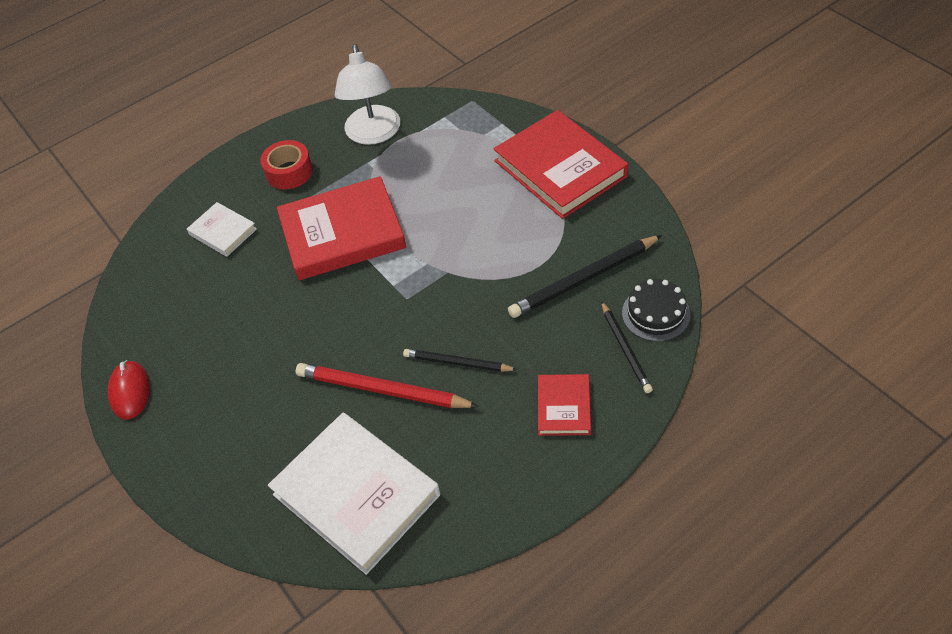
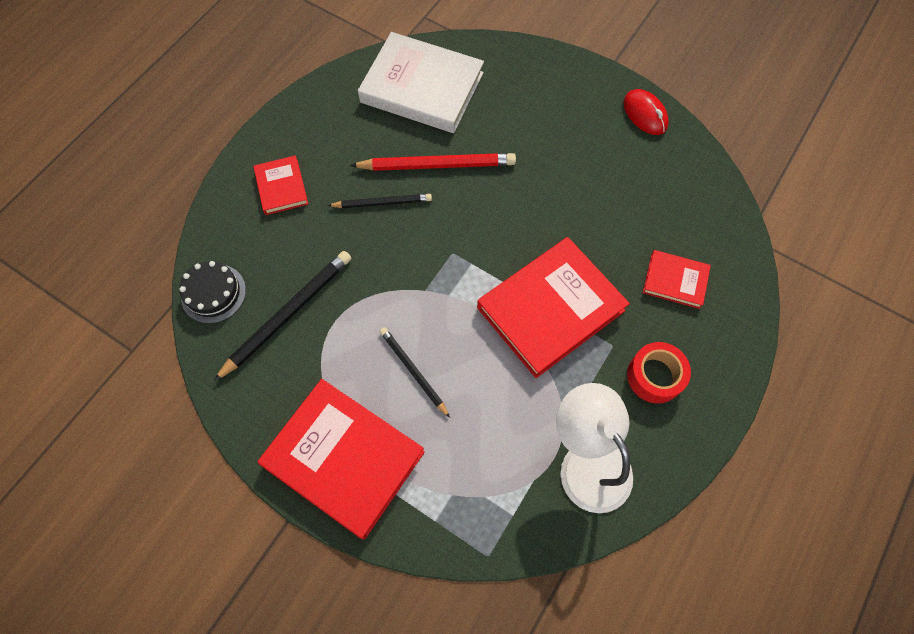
camera: 155 degrees right, 15 degrees up
white book [187,202,257,257] -> red book [643,250,711,309]
black pencil [601,301,653,393] -> black pencil moved to [380,327,450,418]

